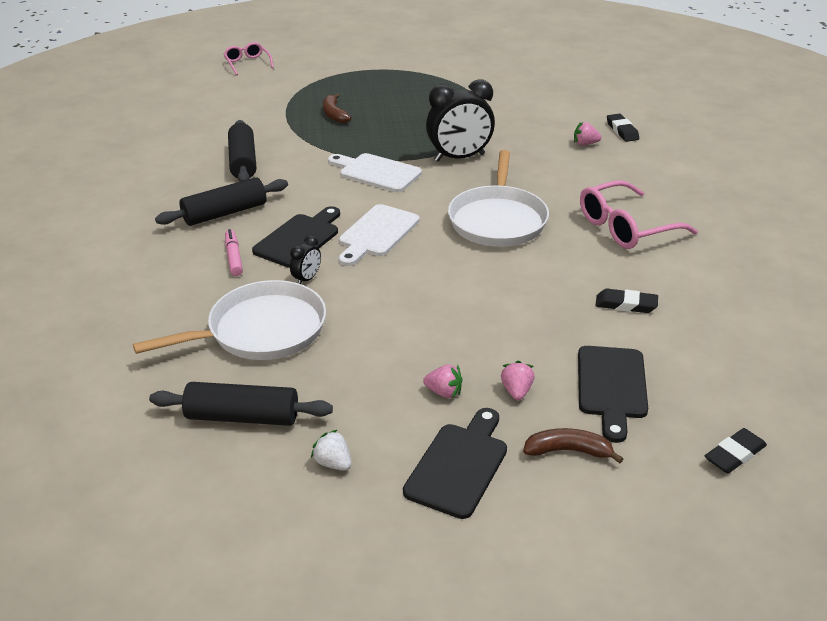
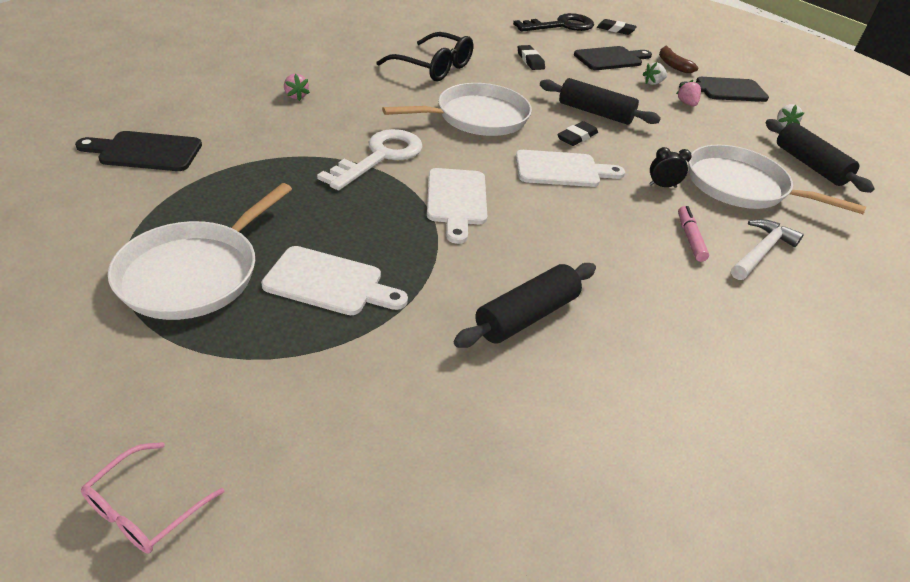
camera: 125 degrees left, 5 degrees up
black rolling pin [155,177,288,226] -> black rolling pin moved to [540,78,661,125]
pink marker [225,229,243,276] -> pink marker turned 135 degrees clockwise [678,206,709,262]
black cutting board [252,206,340,268] -> black cutting board moved to [75,131,202,171]
brown banana [323,93,351,123] -> white cutting board [261,246,408,315]
black clock [426,80,495,161] -> white key [317,129,423,190]
pink strawberry [501,361,534,400] -> white strawberry [642,62,667,85]
pink glasses [580,180,698,249] -> black glasses [377,32,473,82]
black eraser [607,114,639,142] -> black eraser moved to [557,121,598,146]
none -> white pan [108,183,292,320]
none -> black key [513,13,594,32]
none -> white hammer [731,219,804,280]

